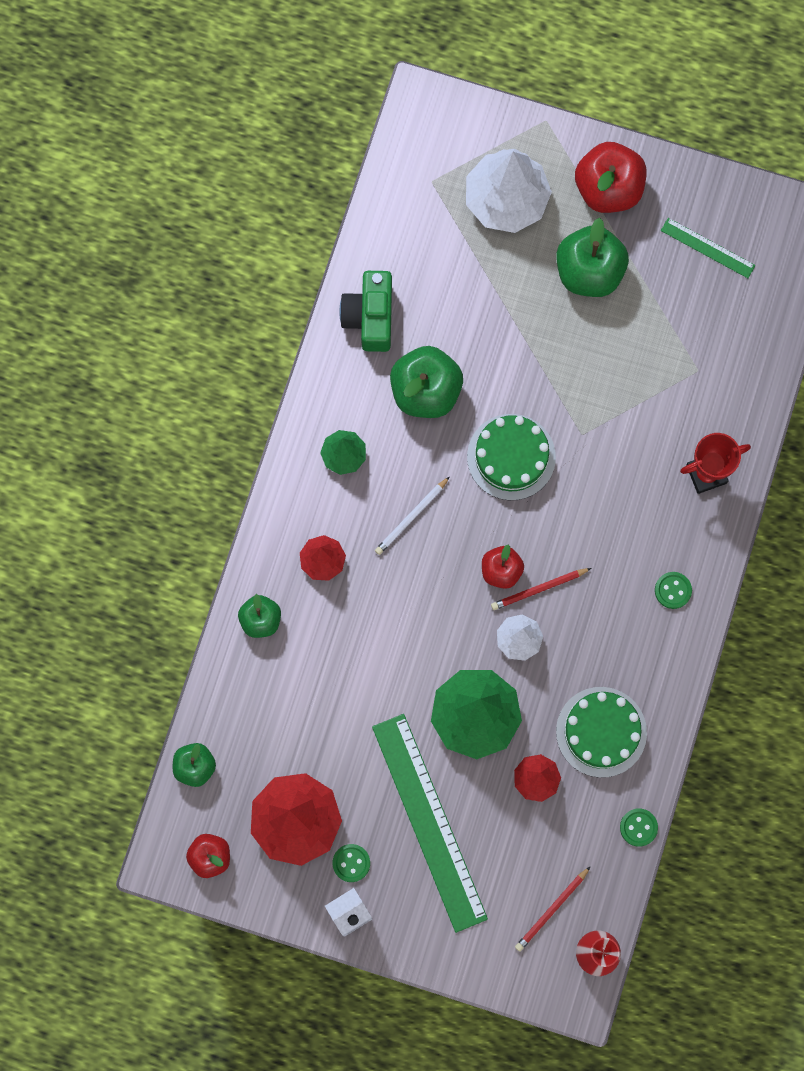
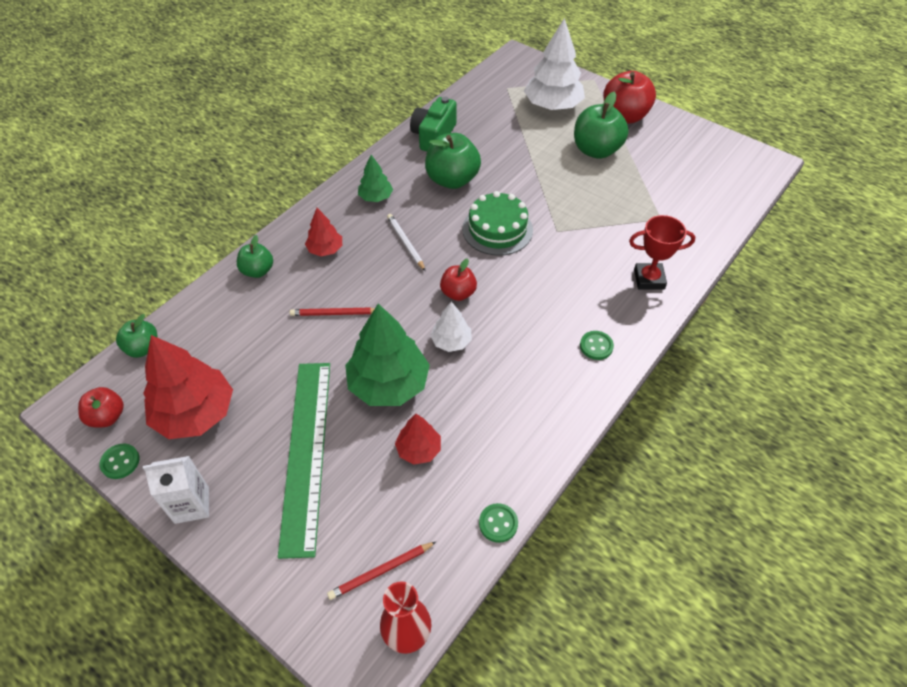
camera: 20 degrees right, 25 degrees down
green button [333,844,370,882] -> green button moved to [99,444,140,479]
white pencil [375,476,450,555] -> white pencil turned 90 degrees clockwise [387,214,425,271]
red pencil [491,568,591,610] -> red pencil moved to [290,307,375,316]
green cake [556,687,647,778] -> none
green ruler [661,218,756,278] -> none

